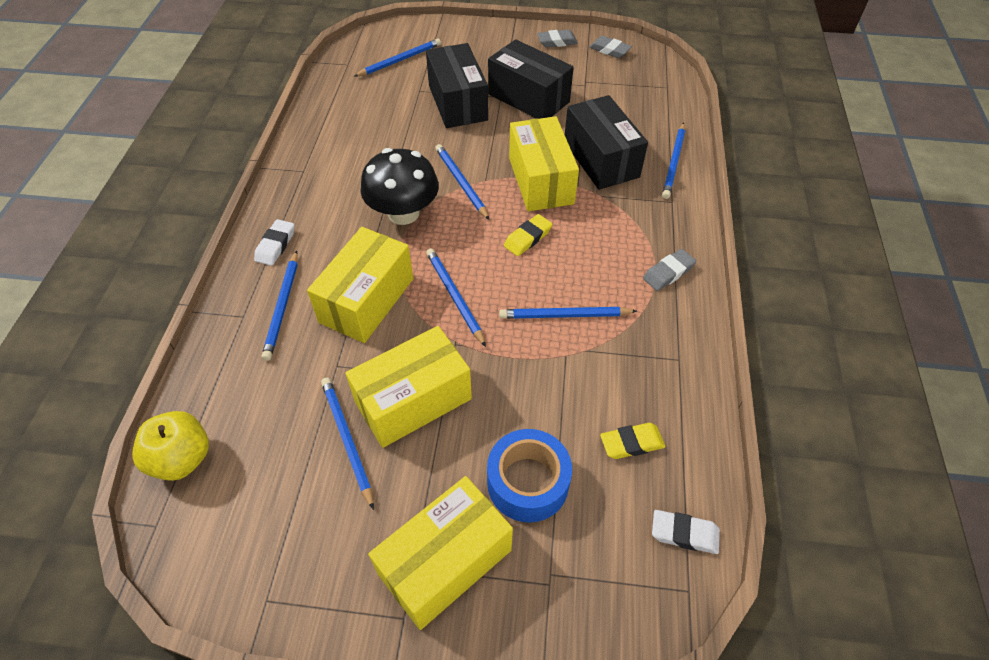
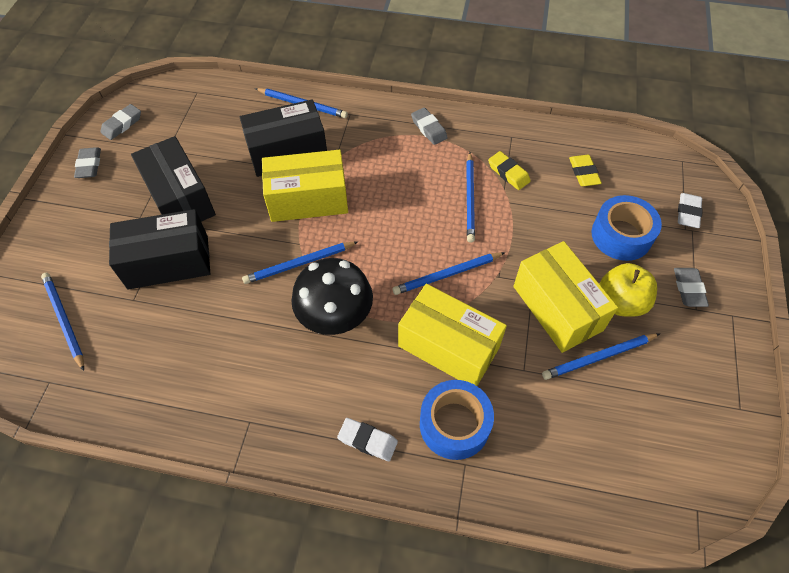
camera: 85 degrees left, 5 degrees up
yellow apple [132,411,209,481] -> yellow apple moved to [600,263,657,317]
blue pencil [262,251,298,361] -> blue tape [420,380,494,460]
yellow box [368,476,513,630] -> grey eraser [674,268,709,307]
black box [488,39,574,119] -> black box turned 75 degrees counterclockwise [131,136,216,222]
yellow eraser [504,214,552,256] -> yellow eraser moved to [488,151,531,190]
white eraser [652,510,720,554] -> white eraser moved to [678,193,703,228]

